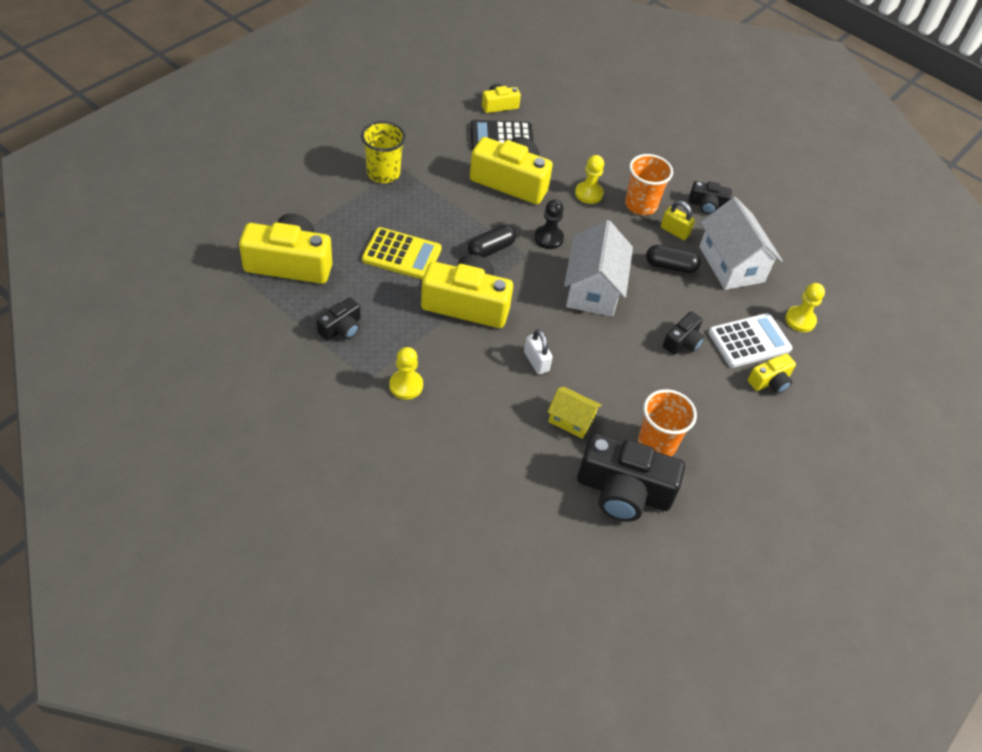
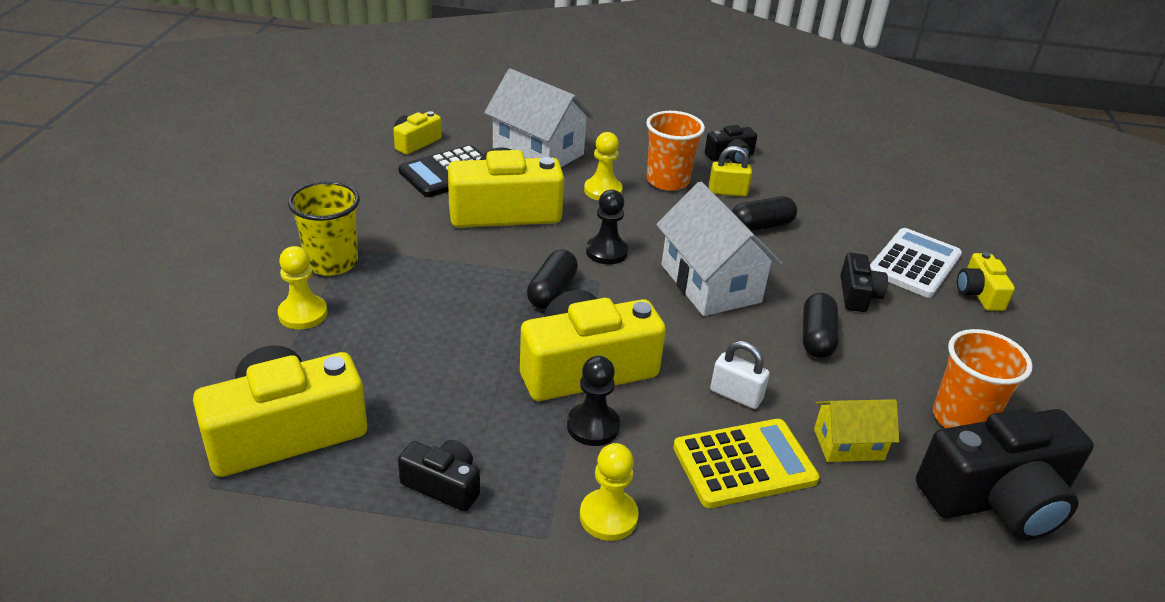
camera: 30 degrees left, 15 degrees down
black camera [316,297,361,341] -> black camera turned 75 degrees counterclockwise [398,440,480,512]
yellow calculator [362,227,442,280] -> yellow calculator moved to [673,419,819,508]
white house [699,197,783,290] -> white house moved to [484,69,595,167]
yellow camera [748,354,796,394] -> yellow camera turned 150 degrees clockwise [957,252,1015,311]
yellow pawn [785,283,825,332] -> yellow pawn moved to [278,246,327,329]
none -> black pawn [567,356,620,446]
none -> black capsule [803,293,839,358]

